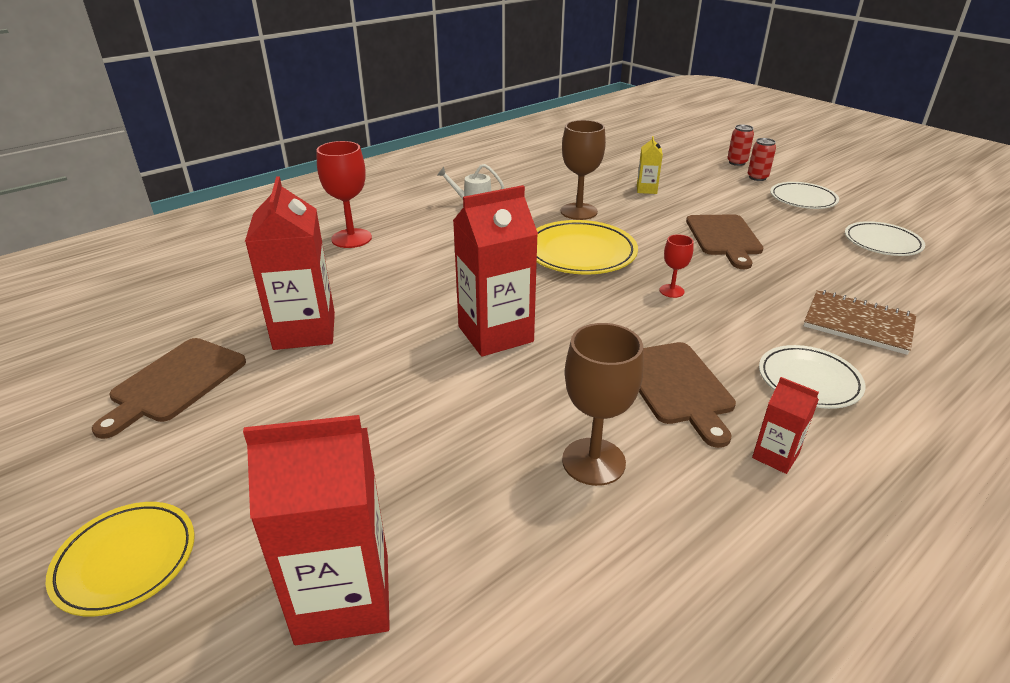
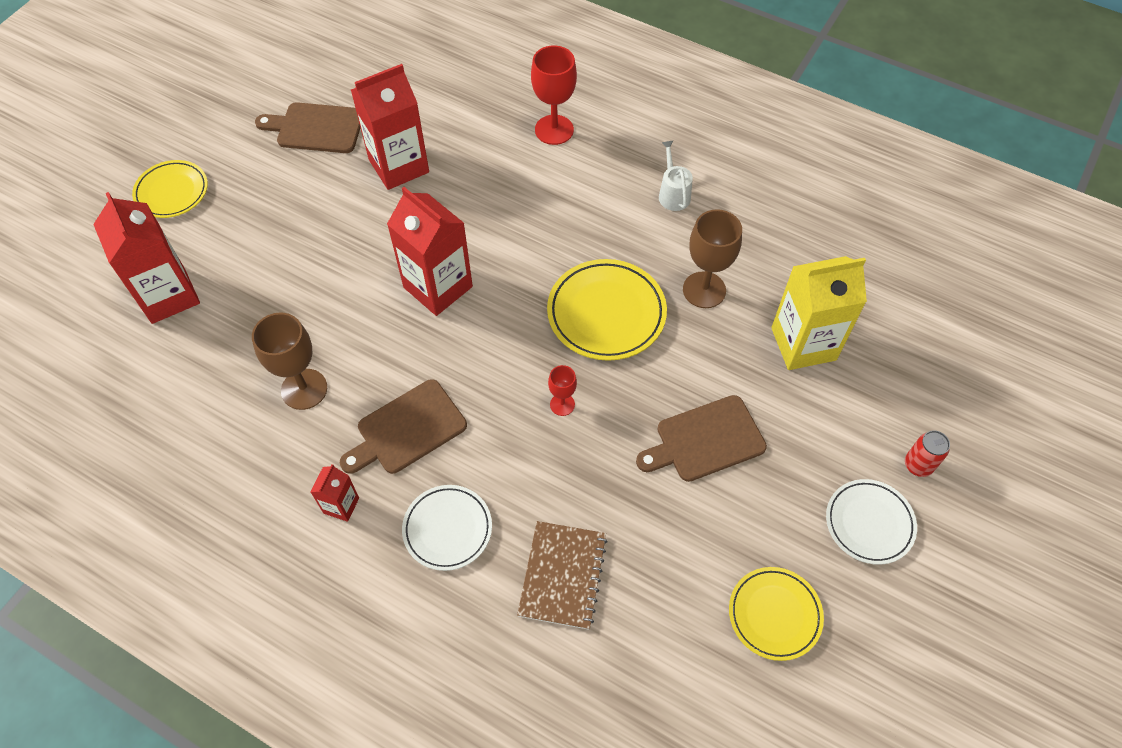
camera: 70 degrees right, 25 degrees up
yellow carton [637,136,663,194] -> yellow carton [771,256,867,370], size x2.06
red can [727,124,754,166] -> none
white plate [845,221,925,256] -> yellow plate [729,567,824,661]

